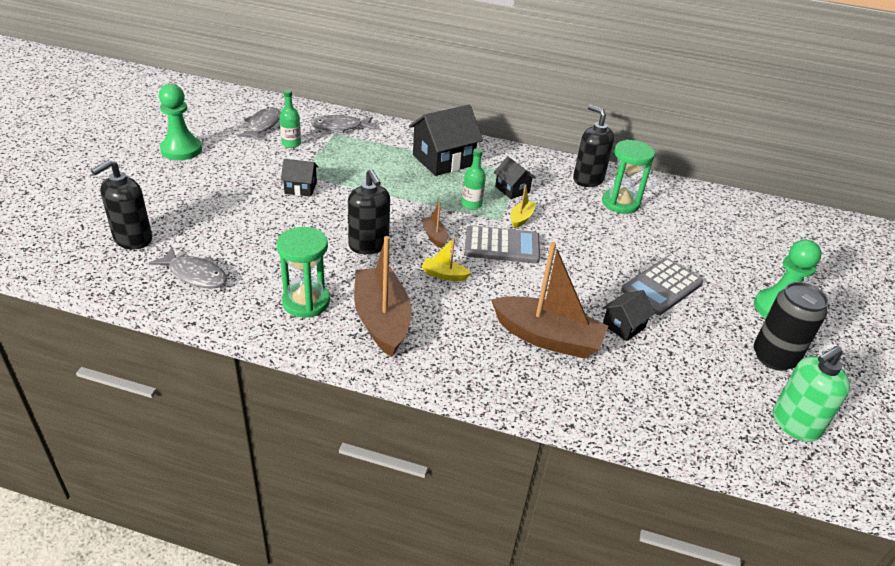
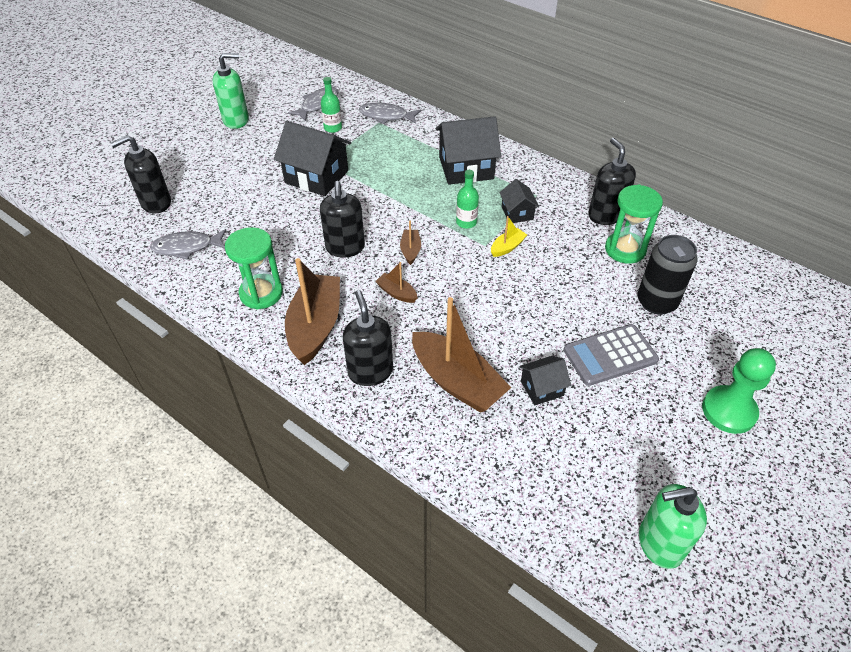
camera: 25 degrees right, 10 degrees up
grey fish [149,247,227,289] -> grey fish turned 120 degrees clockwise [150,229,226,260]
green pawn [159,84,202,160] -> green soap dispenser [213,53,249,129]
black house [281,159,318,197] -> black house [274,121,351,196], size x1.88
yellow boat [422,238,471,281] -> brown boat [375,262,418,303]
grey calculator [464,225,540,264] -> none
black can [754,282,828,371] -> black can moved to [637,235,698,315]
none -> black soap dispenser [343,290,393,386]

